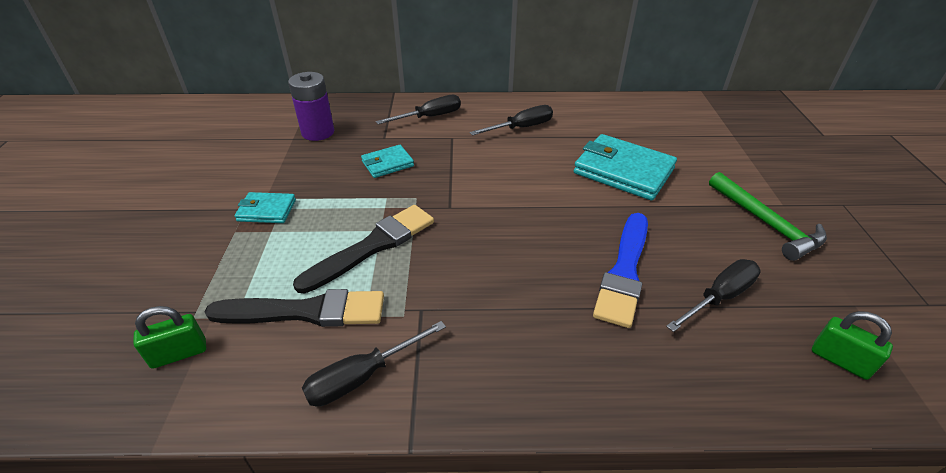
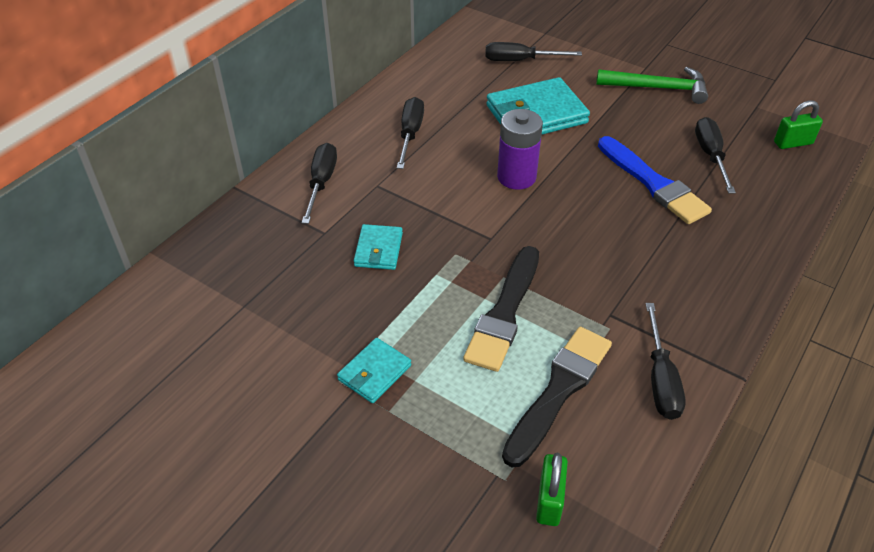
camera: 55 degrees left, 5 degrees up
purple battery [288,72,334,141] -> purple battery moved to [497,109,543,190]
black brush [293,205,434,294] -> black brush turned 150 degrees counterclockwise [463,246,539,372]
none -> black screwdriver [485,42,582,61]

